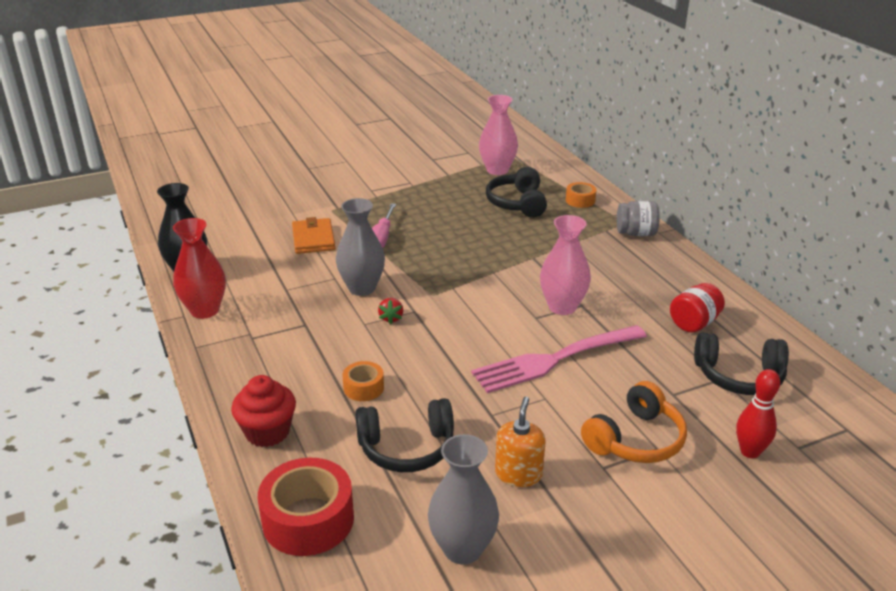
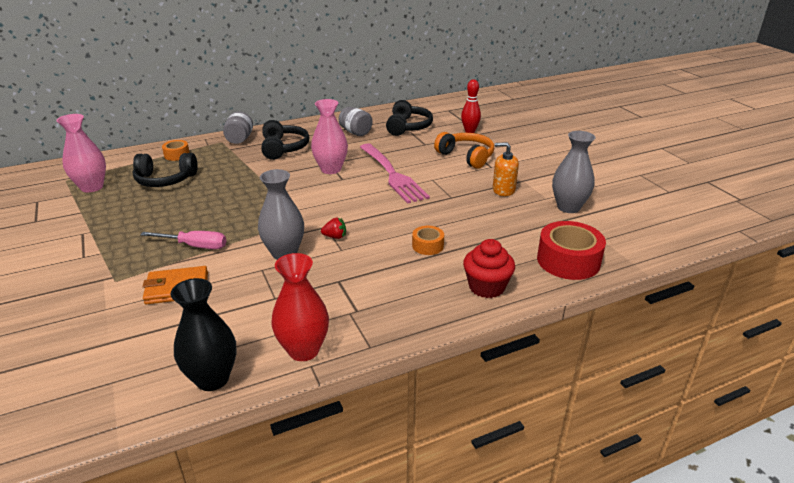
camera: 90 degrees left, 0 degrees up
black headphones [355,398,454,472] -> black headphones moved to [262,120,309,160]
red jar [670,283,725,333] -> grey jar [339,107,372,136]

